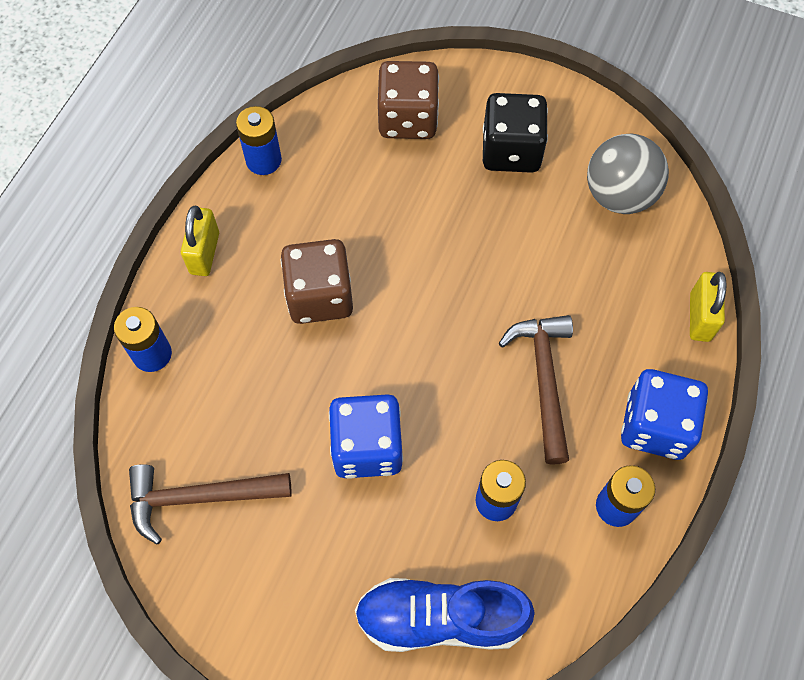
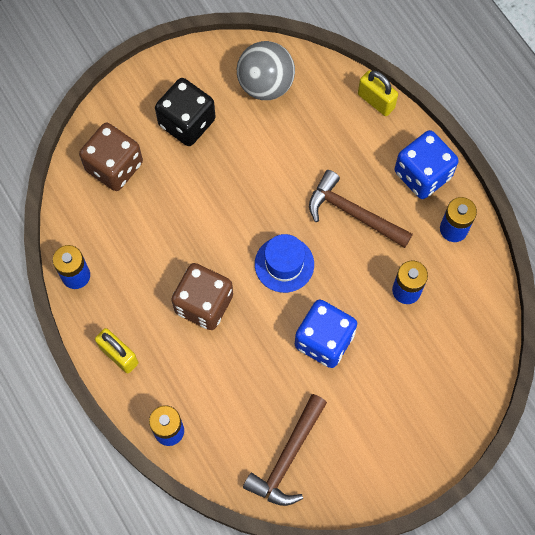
camera: 55 degrees left, 5 degrees up
blue shoe [355,578,535,652] -> none
none -> blue hat [255,234,314,293]

